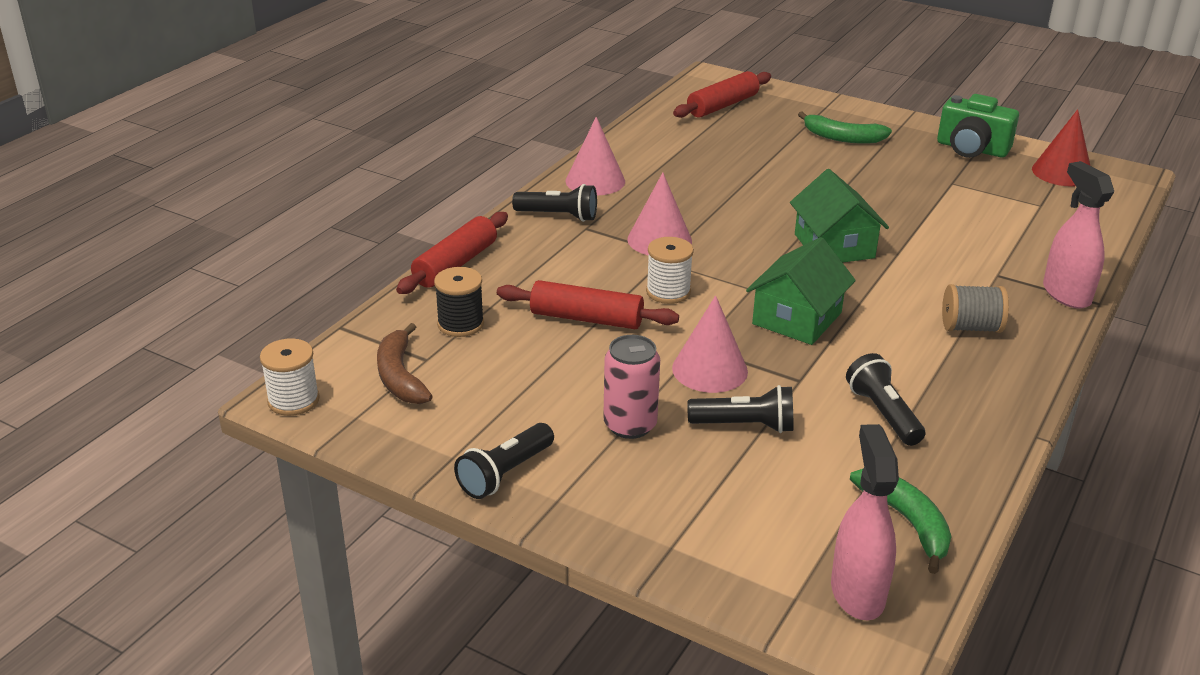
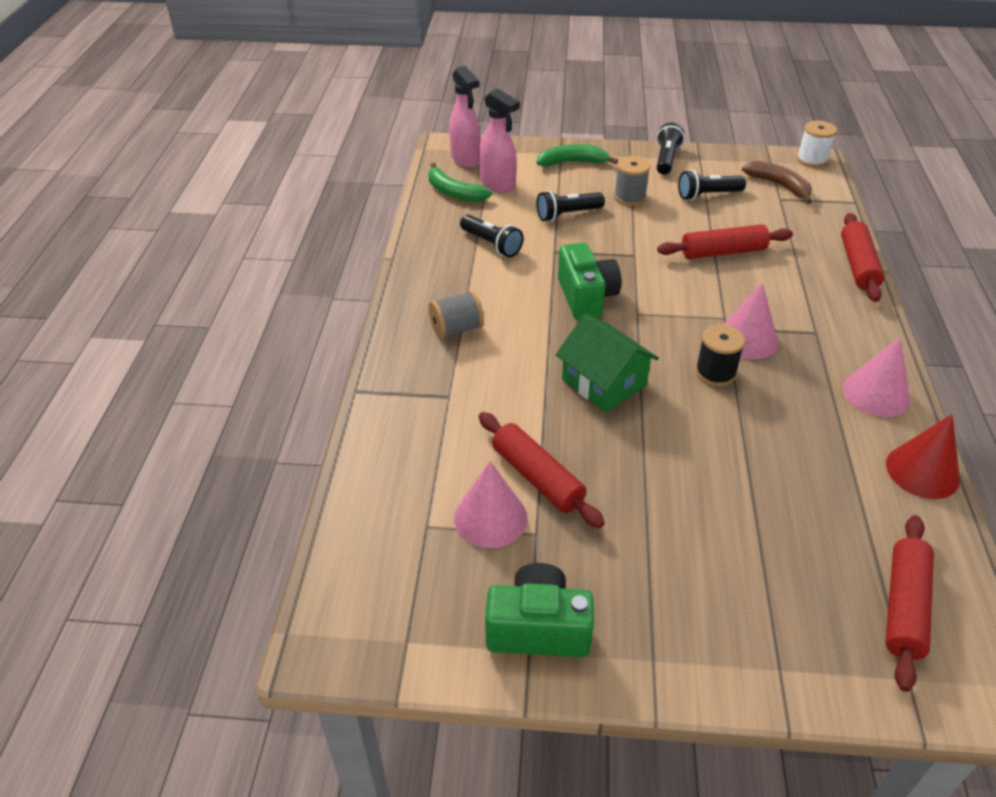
camera: 155 degrees right, 10 degrees up
black spool [434,267,484,337] -> black spool moved to [695,324,745,386]
black flashlight [512,184,597,222] -> black flashlight moved to [678,170,746,200]
pink can [603,335,660,439] -> grey spool [614,156,650,206]
white spool [646,237,694,304] -> none
pink cone [672,295,748,393] -> pink cone moved to [454,461,527,548]
green house [746,237,856,345] -> green camera [558,243,621,319]
green banana [798,111,892,144] -> green banana moved to [536,144,618,166]
red cone [1032,109,1090,187] -> red cone moved to [886,414,960,499]
pink spray bottle [1043,161,1114,309] -> pink spray bottle moved to [479,88,520,193]
none -> red rolling pin [479,412,605,528]

